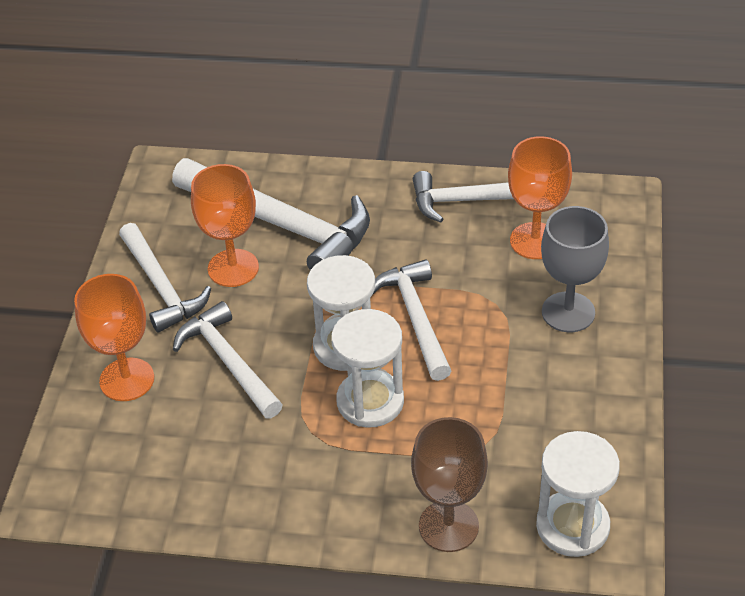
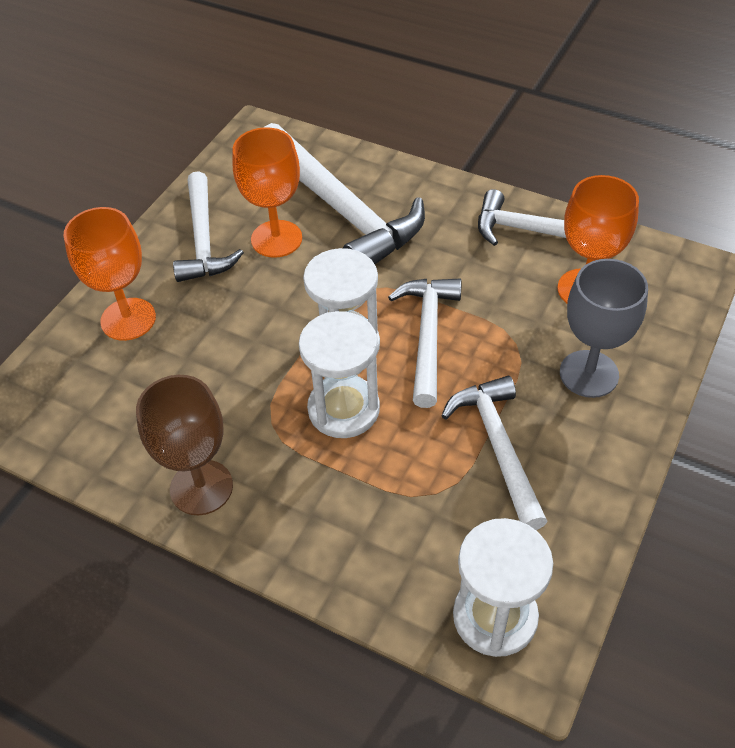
camera: 20 degrees right, 5 degrees up
white hammer [173,301,283,418] -> white hammer moved to [442,376,548,530]
brown goblet [411,417,488,552] -> brown goblet moved to [136,375,233,515]

